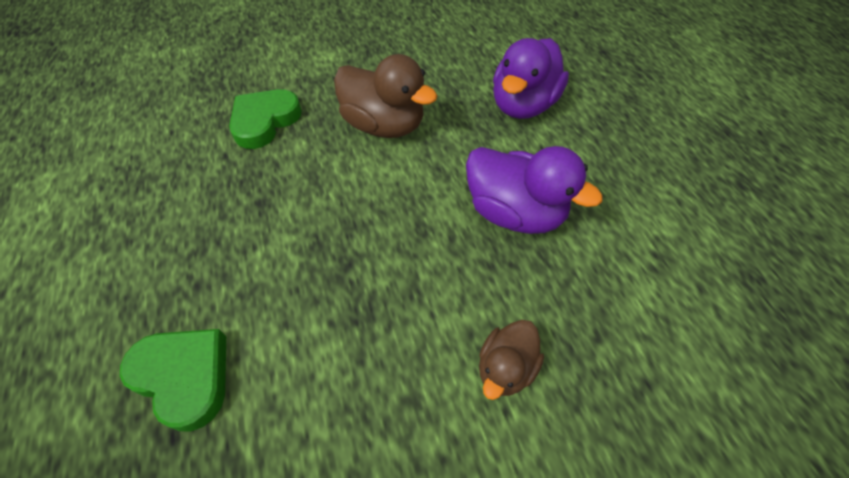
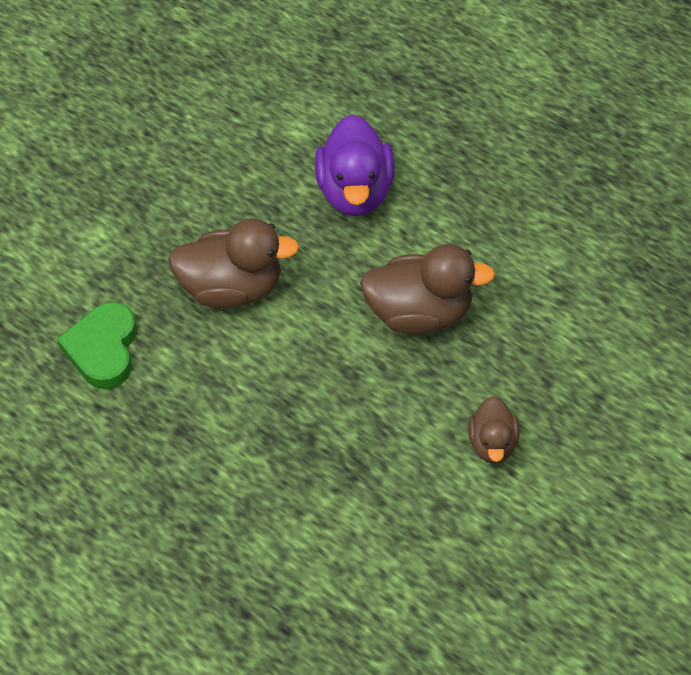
camera: 30 degrees left, 0 degrees up
green heart [120,329,226,432] -> none
purple duck [466,146,603,234] -> brown duck [360,244,495,334]

